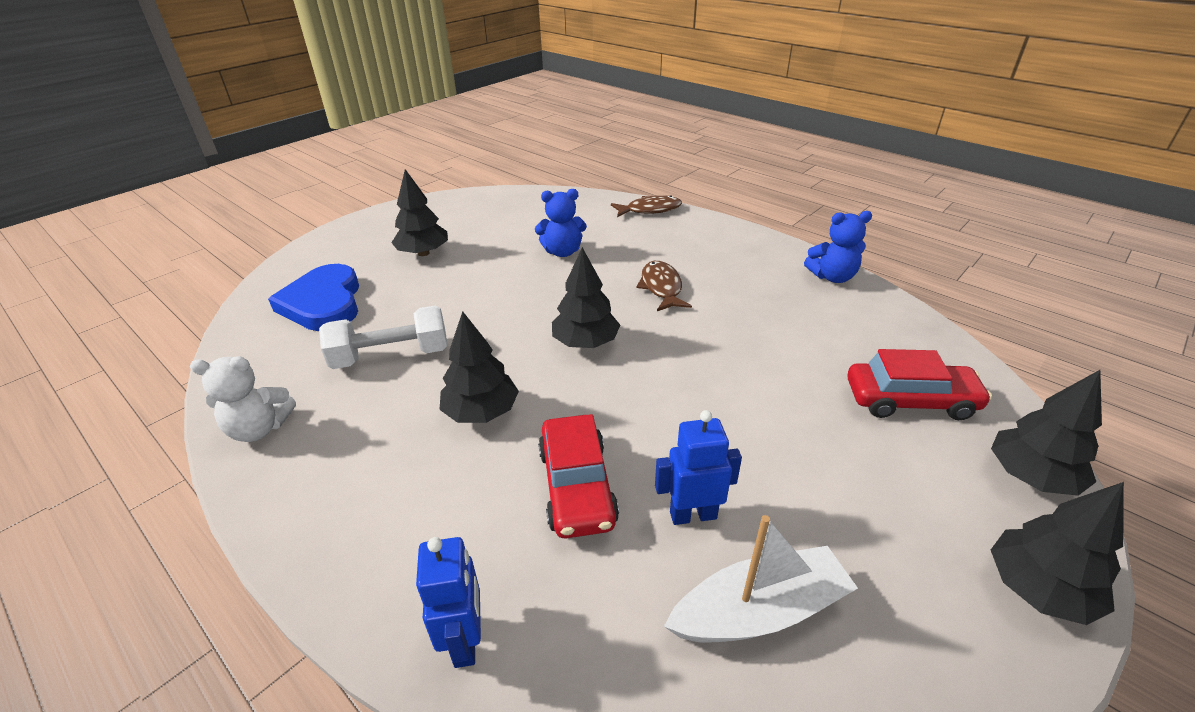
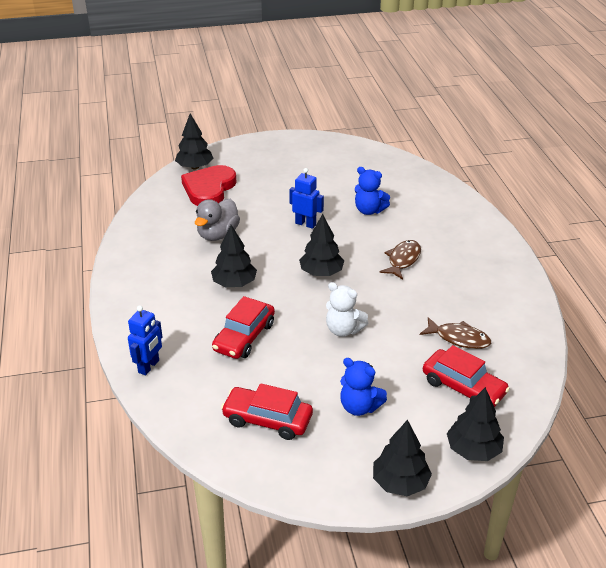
camera: 35 degrees right, 0 degrees up
white teddy bear [190,356,296,442] -> white teddy bear moved to [326,282,368,337]
blue heart [268,264,359,331] -> red heart [181,165,237,206]
white dumbbell [319,305,447,369] -> grey duck [195,199,240,241]
black tree [391,169,448,256] -> black tree moved to [175,113,213,169]
brown fish [611,195,682,217] -> brown fish moved to [420,317,491,349]
blue robot [655,410,742,525] -> blue robot moved to [289,168,324,229]
white boat [664,515,858,643] -> red car [221,383,313,440]
blue teddy bear [804,211,872,283] -> blue teddy bear moved to [340,358,387,416]

